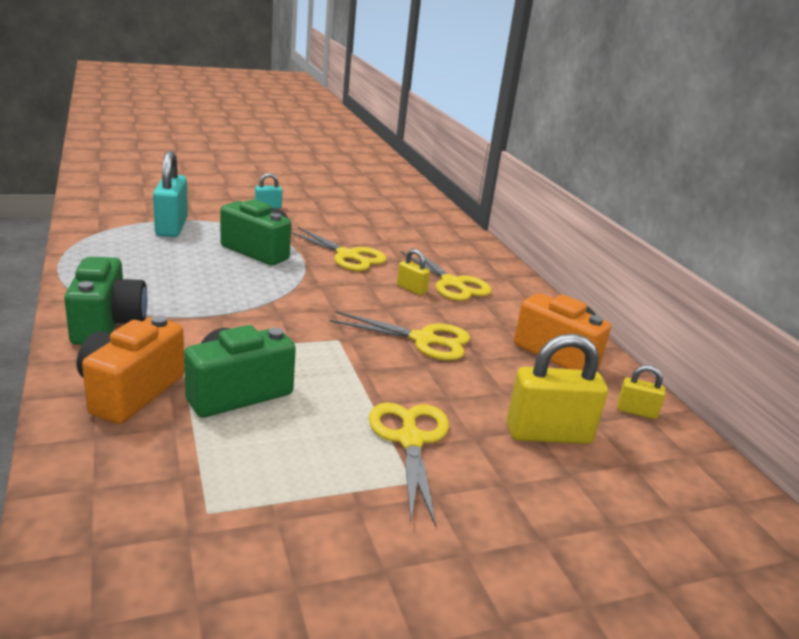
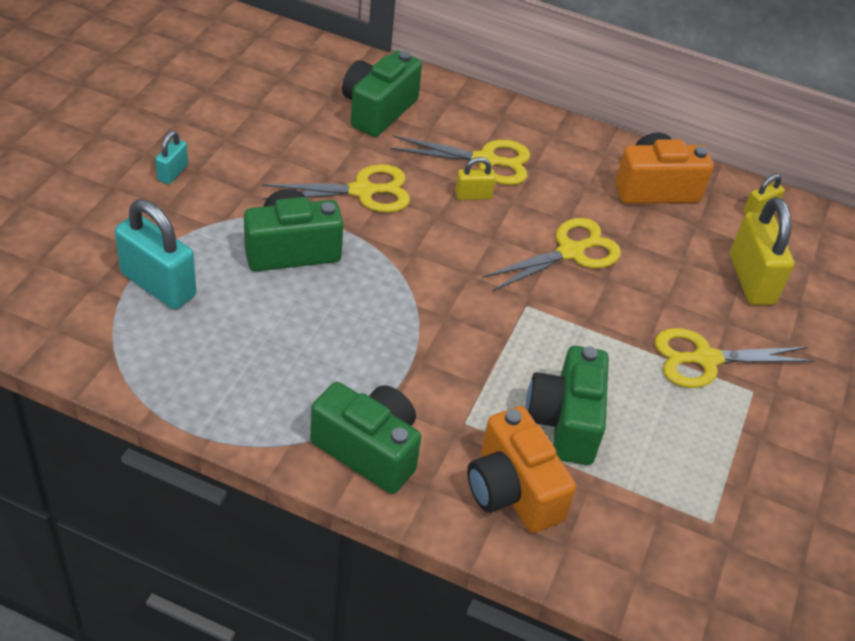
camera: 50 degrees left, 20 degrees up
yellow scissors [369,402,449,527] -> yellow scissors turned 45 degrees counterclockwise [654,328,814,388]
yellow padlock [507,333,608,444] -> yellow padlock turned 45 degrees counterclockwise [730,197,795,305]
none -> green camera [342,50,422,137]

